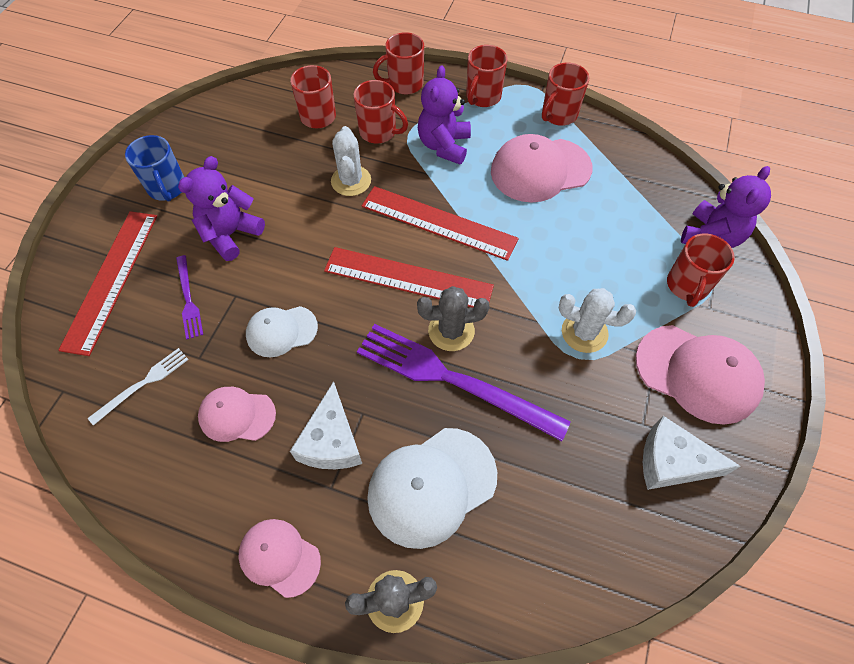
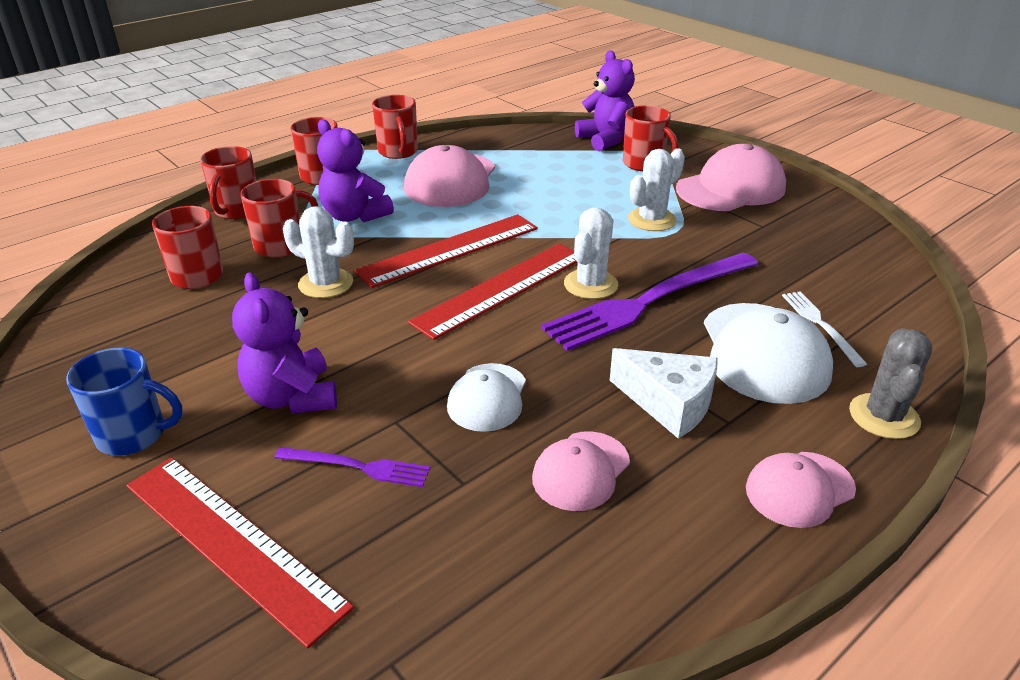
camera: 60 degrees left, 25 degrees down
white fork [88,348,189,426] -> white fork moved to [782,291,867,367]
grey cactus [417,286,489,351] -> white cactus [564,207,618,299]
white cheese [643,416,741,490] -> none

